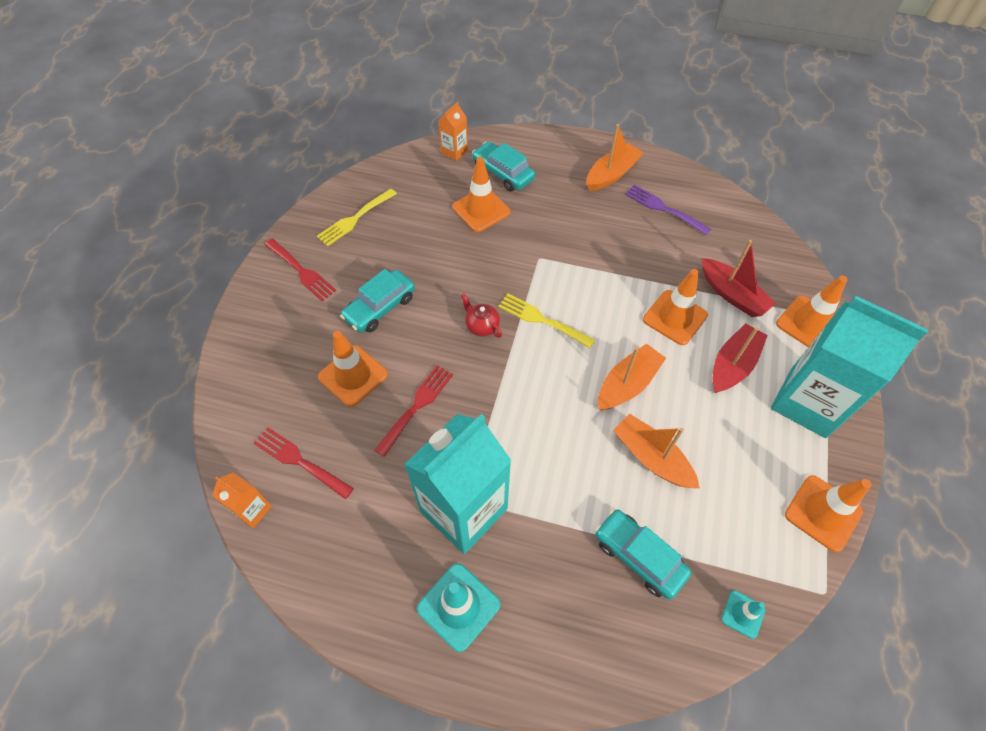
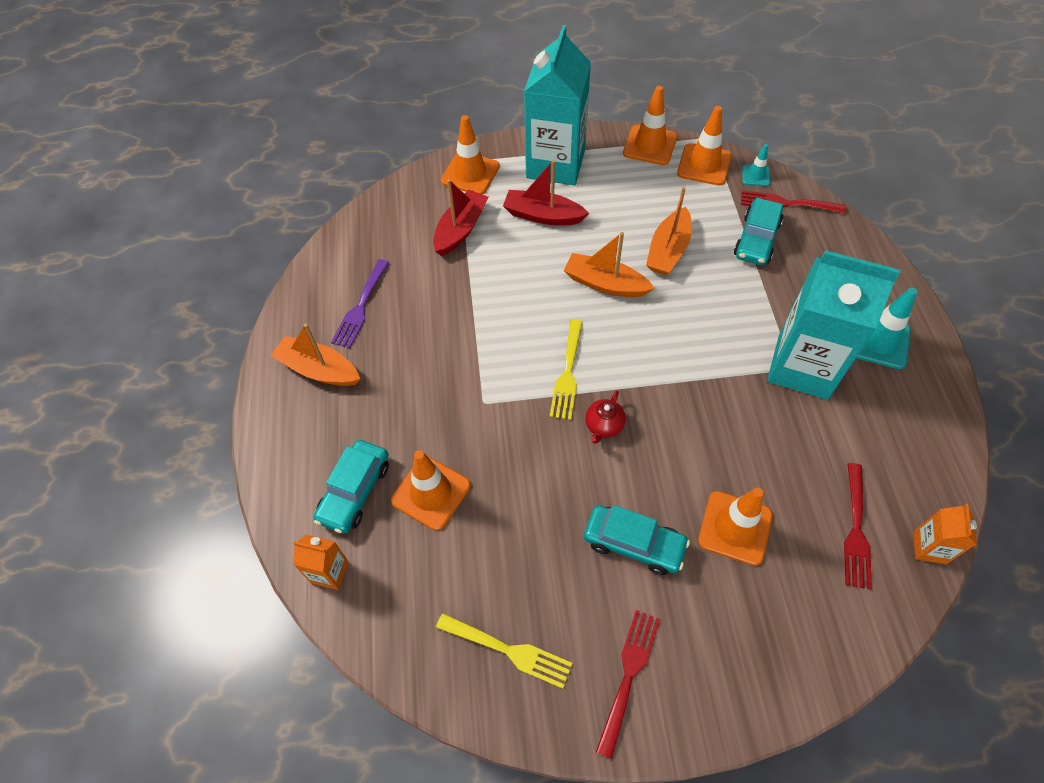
camera: 110 degrees left, 0 degrees up
red fork [374,365,453,457] -> red fork moved to [741,190,846,213]
orange traffic cone [643,269,708,345] -> orange traffic cone moved to [677,106,731,185]

